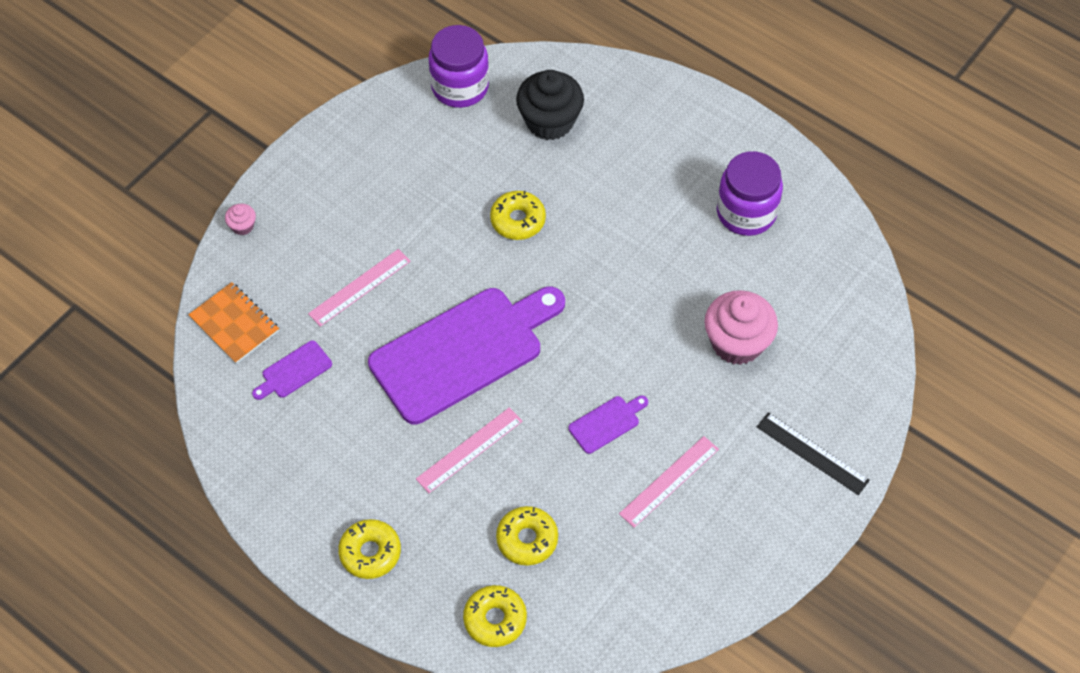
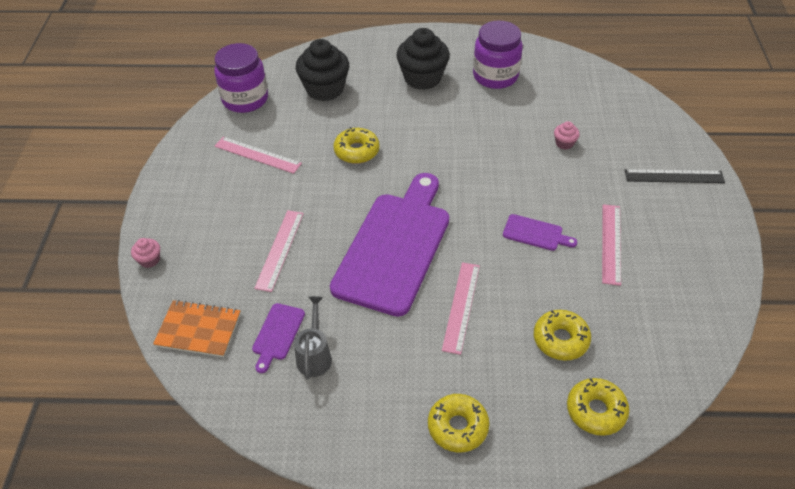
camera: 35 degrees left, 10 degrees down
purple cutting board [568,396,648,454] -> purple cutting board turned 90 degrees clockwise [503,214,577,251]
pink cupcake [704,290,778,365] -> pink cupcake [554,121,580,149], size x0.44
none -> pink ruler [215,137,302,174]
none -> grey watering can [294,296,332,380]
none -> black cupcake [396,28,450,90]

